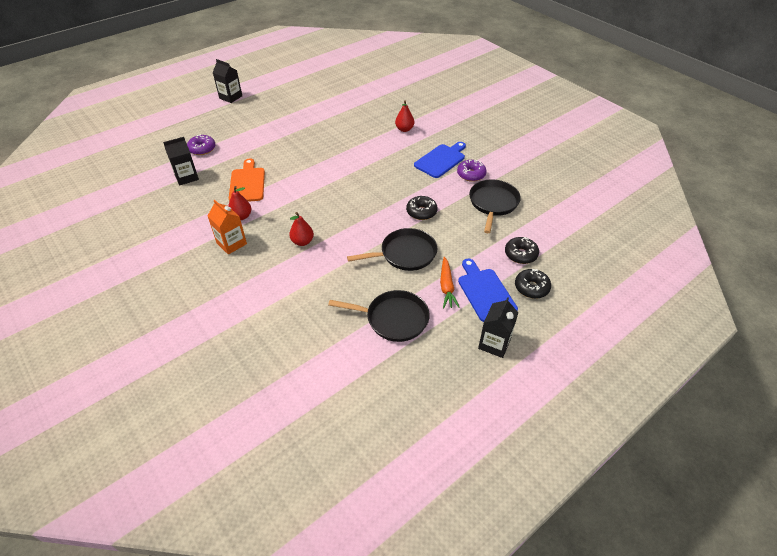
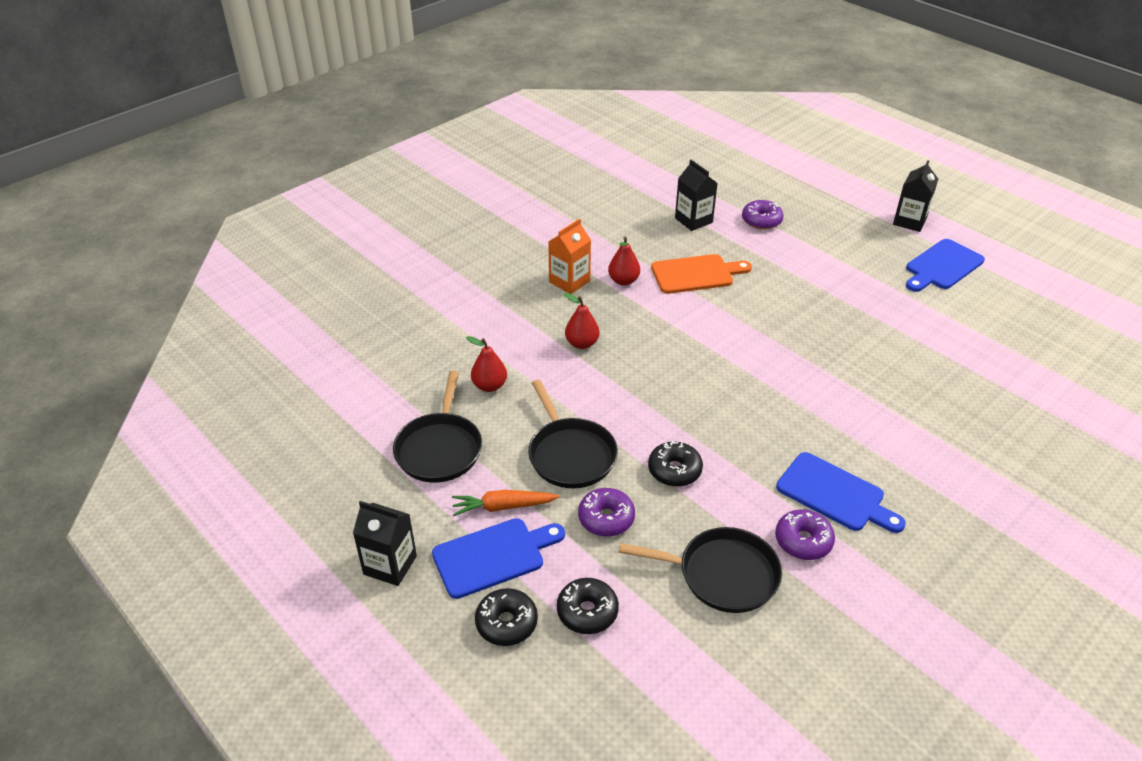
camera: 85 degrees right, 5 degrees down
red pear [395,100,414,132] -> red pear moved to [466,336,507,392]
none -> purple donut [578,488,635,537]
none -> blue cutting board [906,239,985,292]

